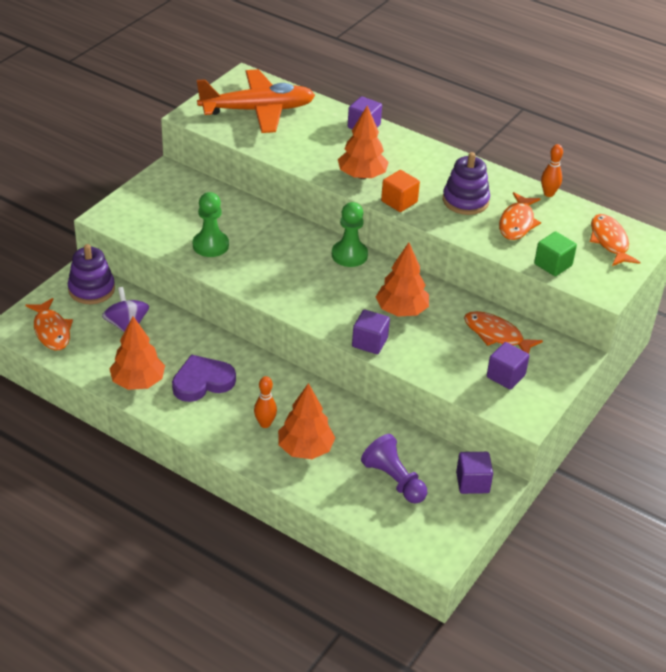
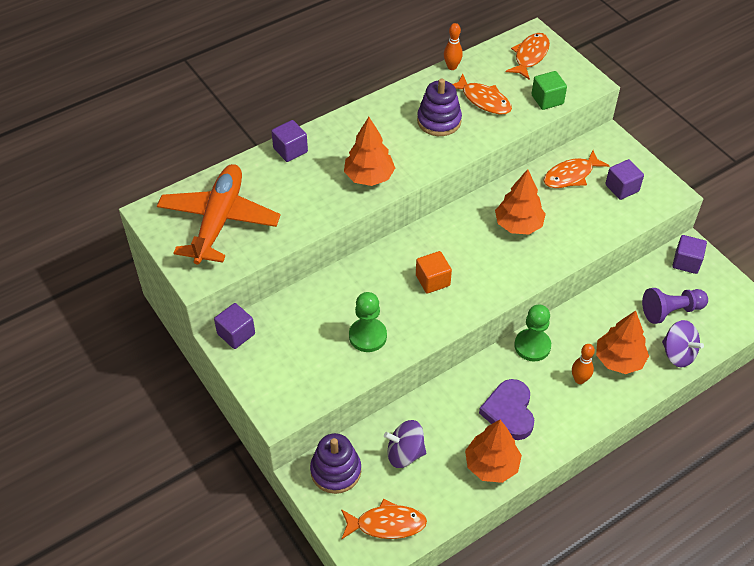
camera: 65 degrees left, 10 degrees up
green pawn [332,202,368,267] -> green pawn moved to [514,304,551,361]
purple cube [352,310,390,354] -> purple cube moved to [214,303,255,349]
orange cube [381,170,420,212] -> orange cube moved to [416,251,452,293]
orange fish [590,214,640,266] -> orange fish turned 105 degrees clockwise [506,33,550,80]
none -> purple spinning top [662,320,704,368]

